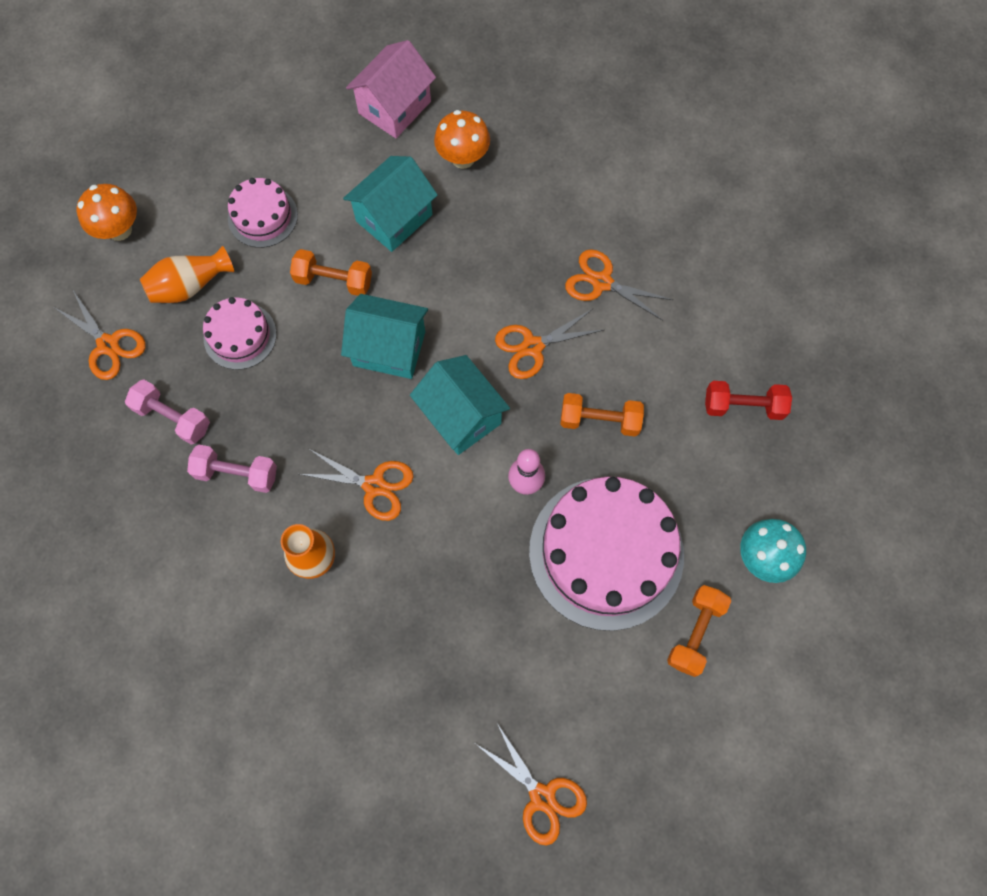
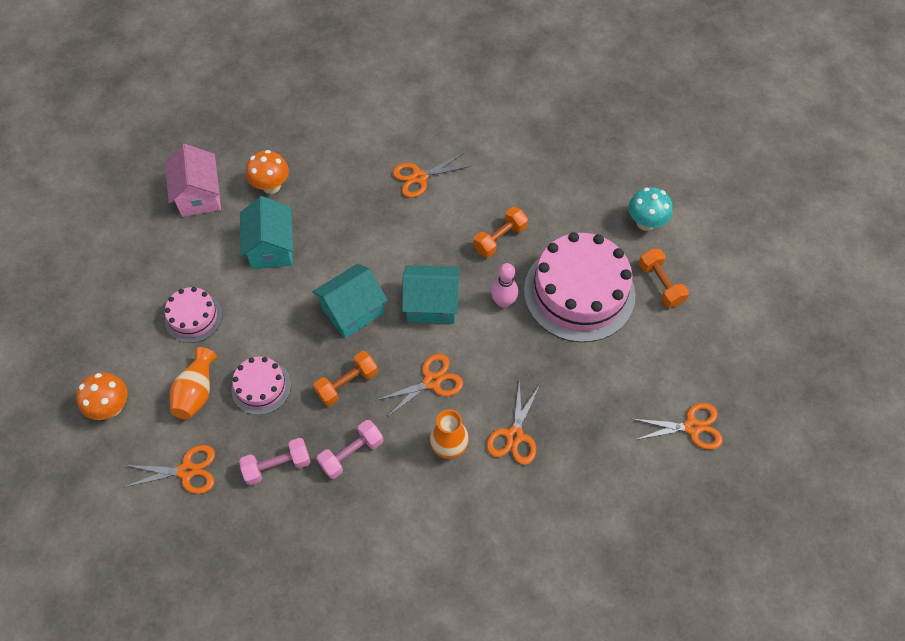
camera: 50 degrees left, 10 degrees down
orange dumbbell [290,249,372,296] -> orange dumbbell moved to [313,351,378,406]
orange scissors [495,309,603,379] -> orange scissors moved to [487,381,540,465]
red dumbbell [705,381,792,420] -> none

